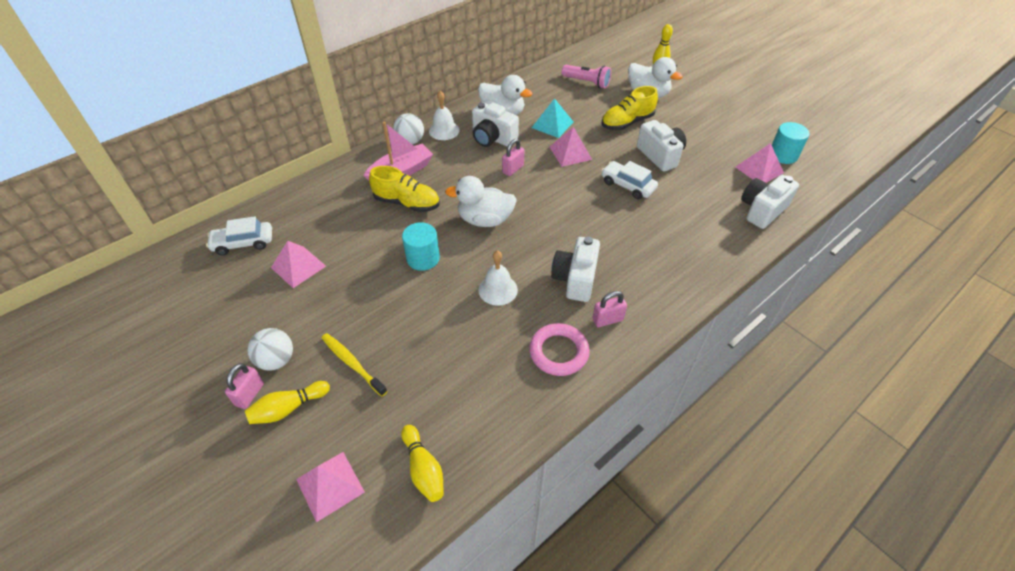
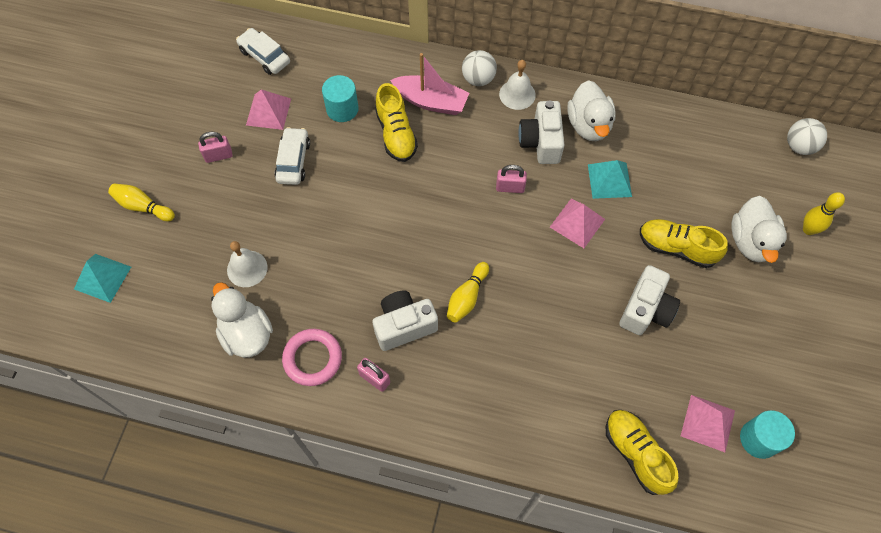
camera: 55 degrees right, 15 degrees up
pink padlock [225,363,264,409] -> pink padlock moved to [198,132,233,163]
white ball [248,328,293,370] -> white ball moved to [787,118,827,155]
pink pyramid [296,452,365,522] -> turquoise pyramid [74,254,131,303]
yellow toothbrush [322,333,387,396] -> none
yellow bowling pin [401,425,444,502] -> yellow bowling pin moved to [447,262,489,323]
turquoise cylinder [402,222,440,271] -> turquoise cylinder moved to [322,75,359,122]
white duck [445,176,517,227] -> white duck moved to [211,282,273,358]
white bell [478,250,518,306] -> white bell moved to [227,241,268,287]
pink flashlight [562,65,611,89] -> none
white car [601,161,658,200] -> white car moved to [274,127,310,185]
white camera [741,175,799,229] -> yellow shoe [606,410,678,495]

